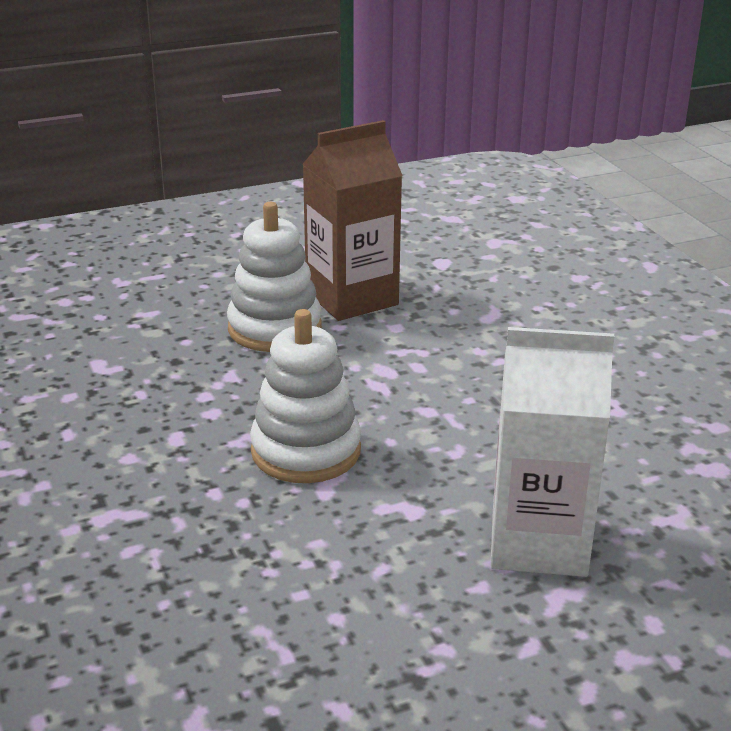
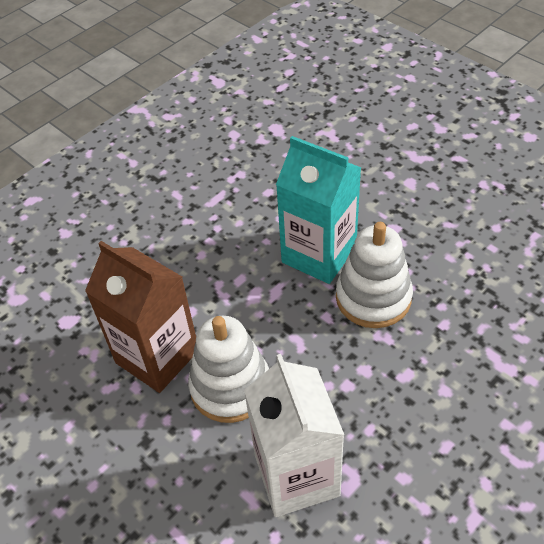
camera: 110 degrees left, 20 degrees up
white carton [490,327,615,577] -> white carton moved to [244,354,344,517]
none -> turquoise carton [276,136,361,284]

